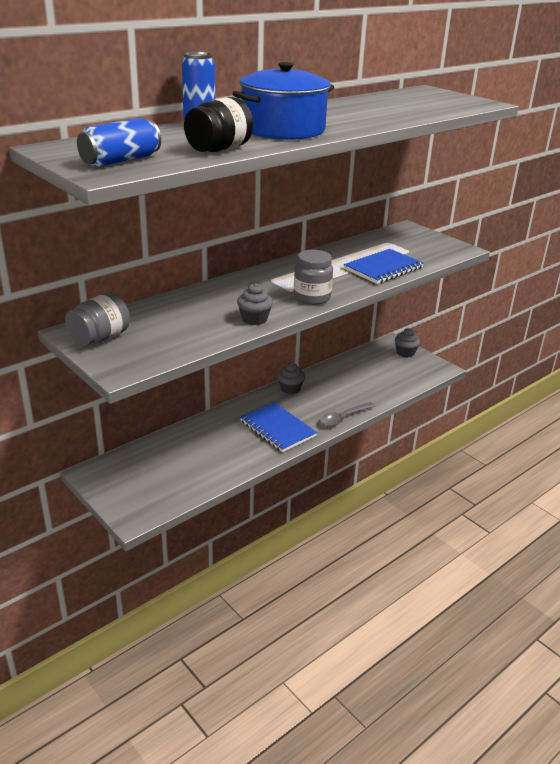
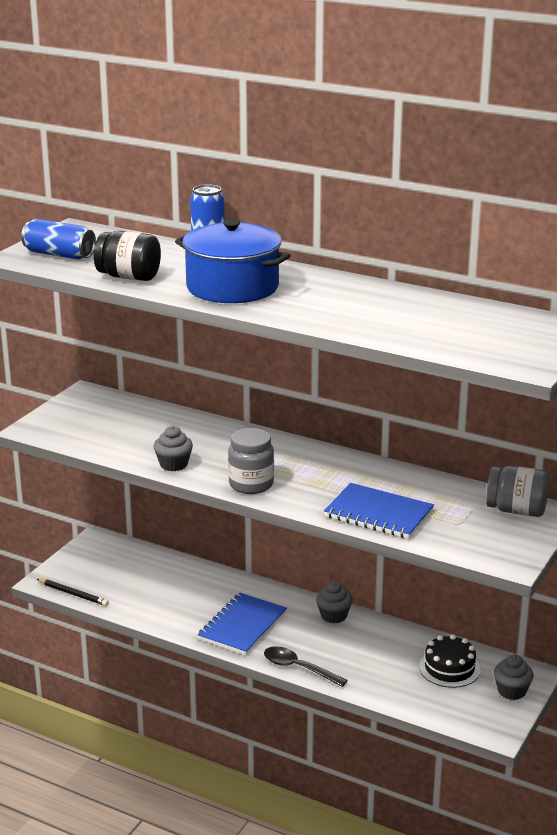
camera: 70 degrees right, 5 degrees down
grey jar [65,292,130,346] -> grey jar moved to [486,465,549,517]
grey spoon [319,402,375,427] -> black spoon [264,646,348,687]
none -> black pencil [37,579,109,606]
none -> black cake [419,634,480,688]

